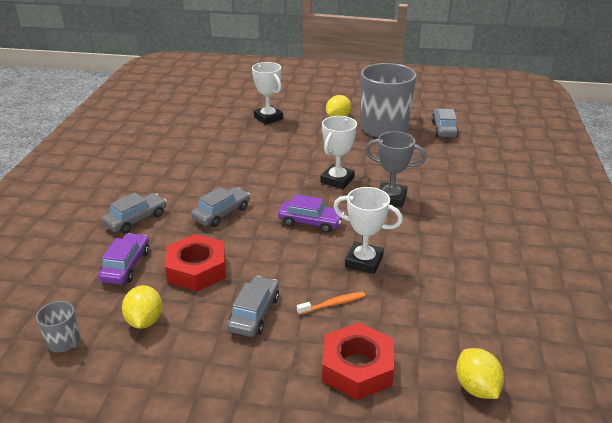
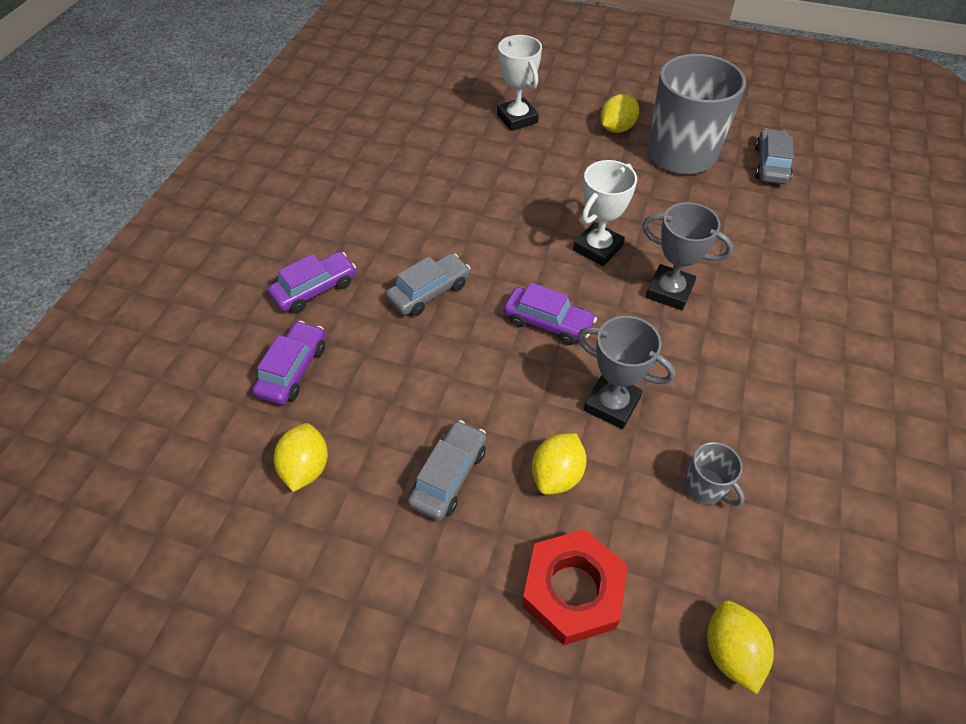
camera: 10 degrees right, 20 degrees up
grey mug [36,301,80,352] -> grey mug moved to [684,442,745,506]
grey car [102,193,167,233] -> purple car [268,252,356,313]
red nut [165,234,226,292] -> none
orange toothbrush [297,292,366,315] -> yellow lemon [532,433,587,495]
white trophy [333,187,403,274] -> grey trophy [577,316,675,429]

